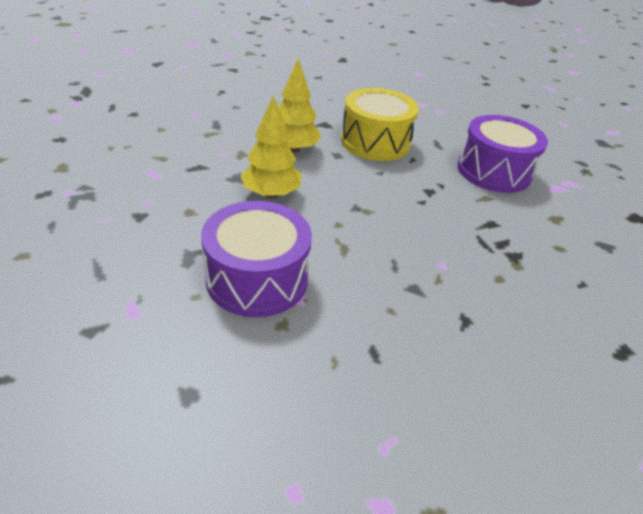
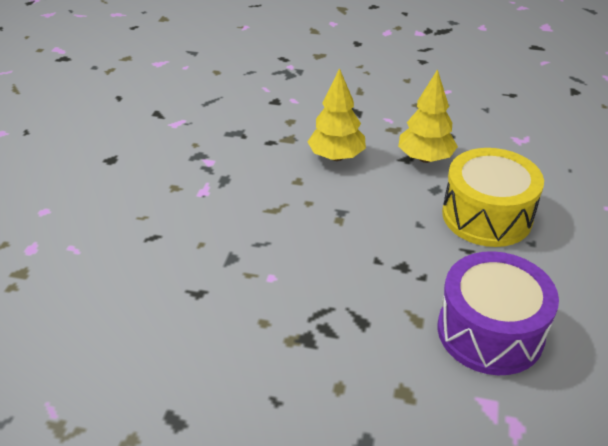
camera: 85 degrees right, 0 degrees up
purple drum [201,201,312,317] -> none

